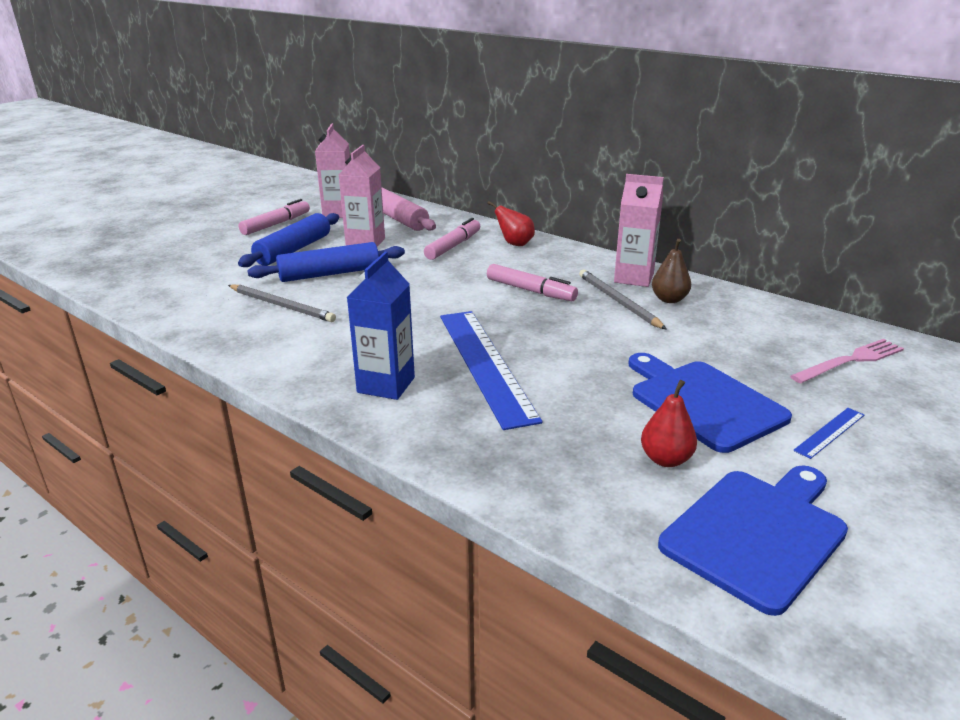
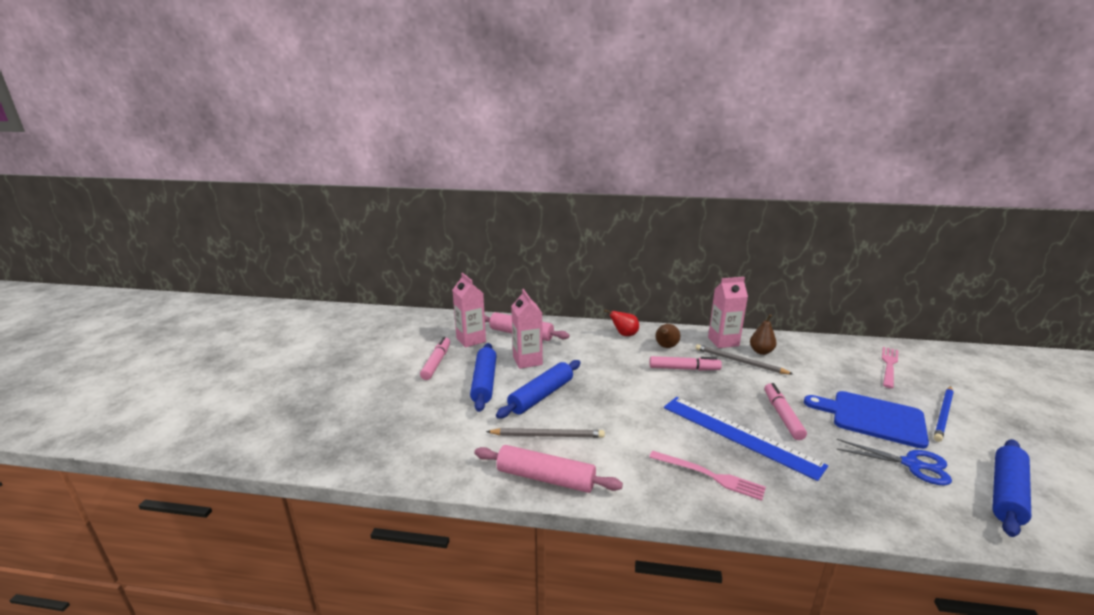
camera: 30 degrees left, 5 degrees down
blue carton [347,252,415,400] -> pink fork [649,451,766,501]
pink marker [424,218,480,260] -> pink marker moved to [765,383,807,440]
red pear [641,380,697,467] -> blue scissors [836,439,952,485]
blue cutting board [658,465,848,616] -> blue rolling pin [992,439,1031,537]
blue ruler [793,408,864,459] -> blue pencil [934,386,954,442]
none -> pink rolling pin [474,445,623,493]
none -> brown pear [655,324,680,348]

